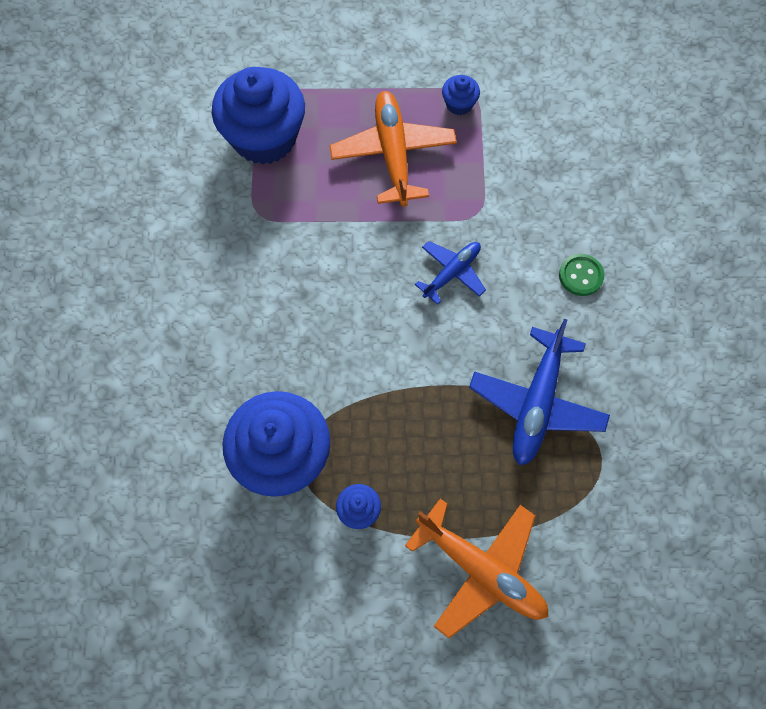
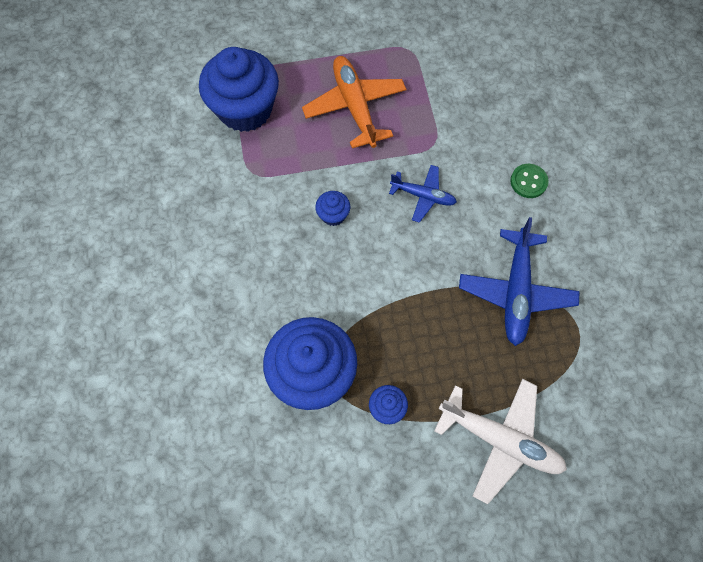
camera: 10 degrees left, 0 degrees up
orange plane [405,498,548,638] -> white plane [434,379,567,504]
blue plane [415,241,486,305] -> blue plane turned 75 degrees clockwise [389,165,457,223]
blue cupcake [442,75,480,115] -> blue cupcake moved to [315,191,350,226]

